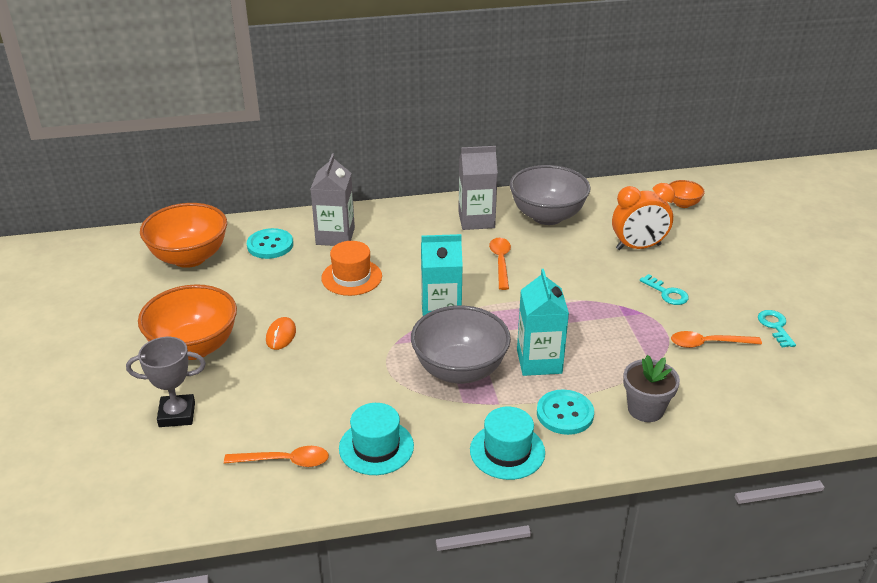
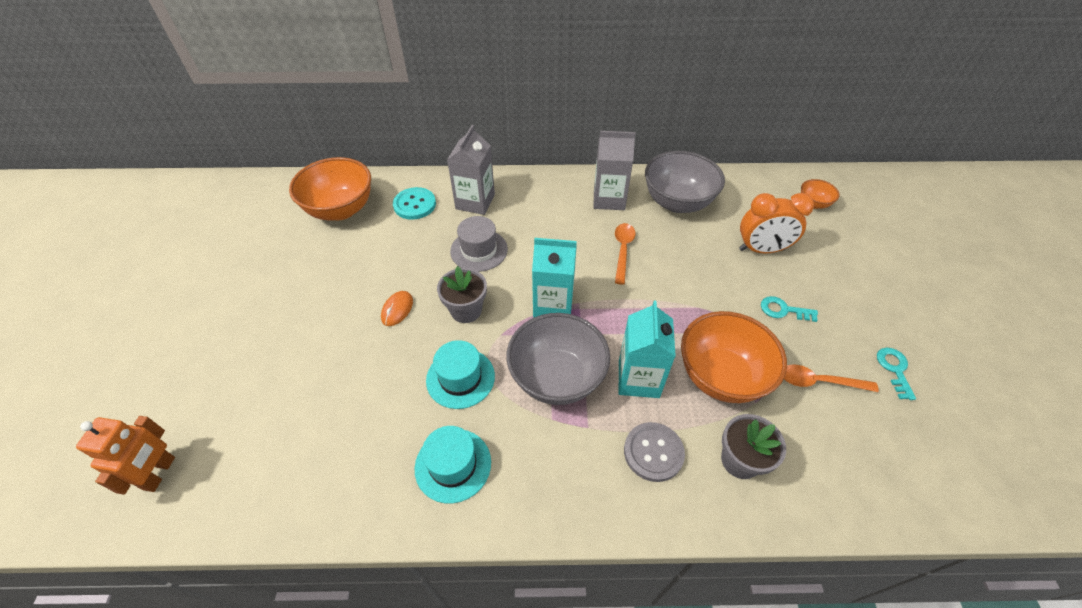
camera: 10 degrees right, 15 degrees up
grey trophy [126,337,206,427] -> none
orange bowl [138,284,237,360] -> orange bowl moved to [681,311,787,403]
orange spoon [224,446,329,467] -> none
orange hat [321,241,382,296] -> grey hat [450,216,508,272]
turquoise hat [470,407,545,480] -> turquoise hat moved to [426,340,495,409]
turquoise button [537,389,594,435] -> grey button [624,422,685,482]
turquoise key [640,274,689,305] -> turquoise key turned 135 degrees clockwise [761,296,818,322]
none -> orange robot [76,416,175,495]
none -> grey flower pot [437,266,487,323]

